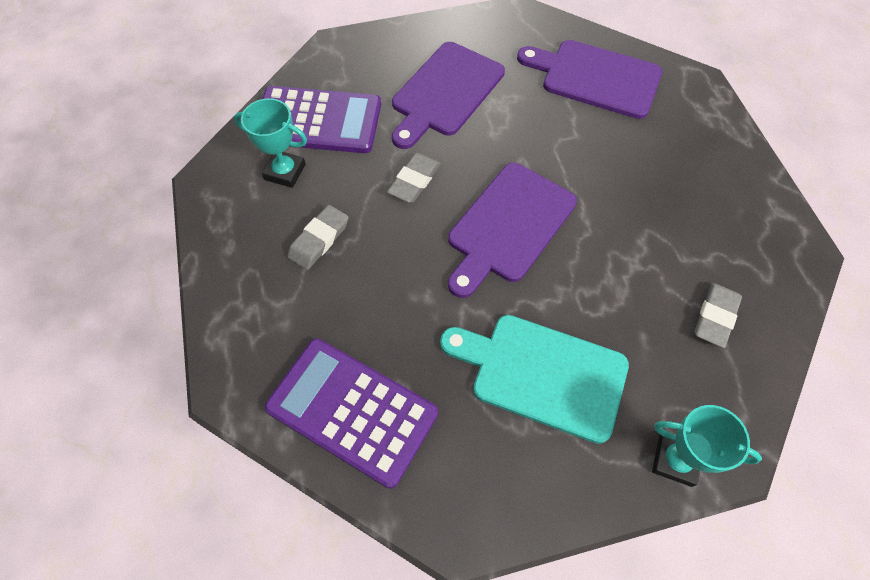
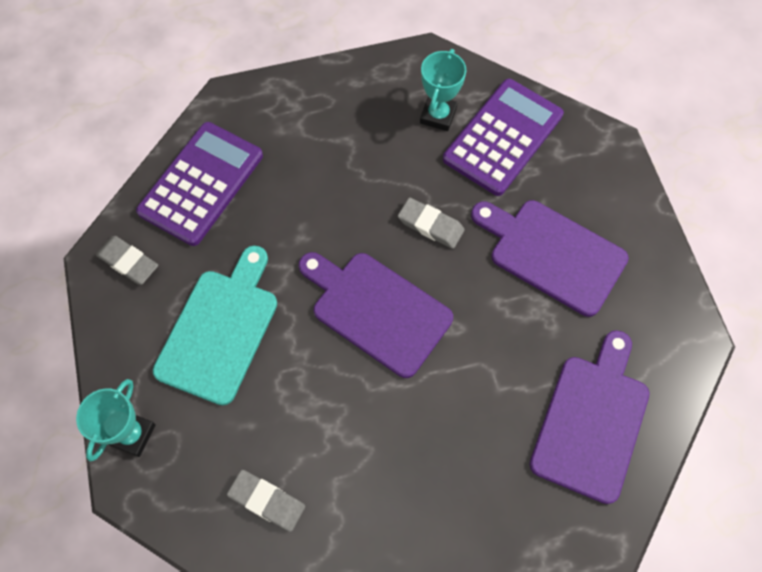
camera: 90 degrees right, 5 degrees up
purple calculator [262,86,381,153] -> purple calculator turned 150 degrees counterclockwise [443,79,564,196]
grey eraser [287,205,349,270] -> grey eraser moved to [96,236,158,285]

